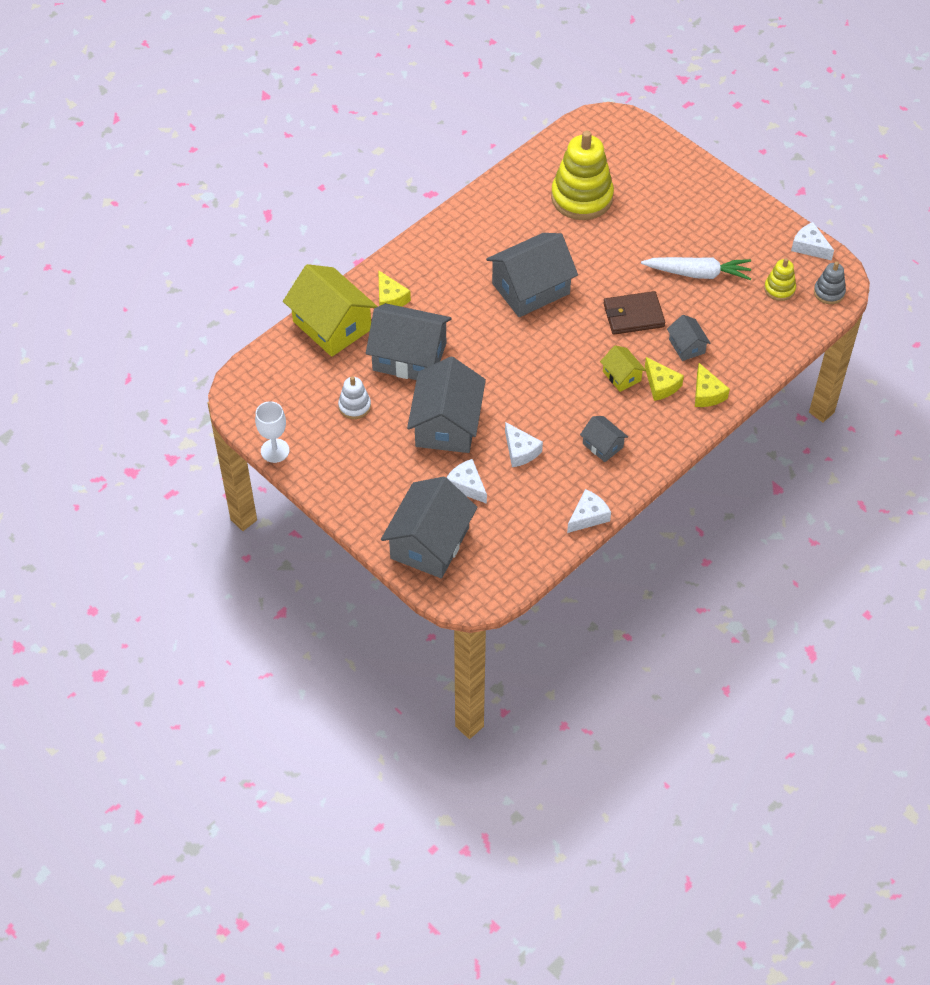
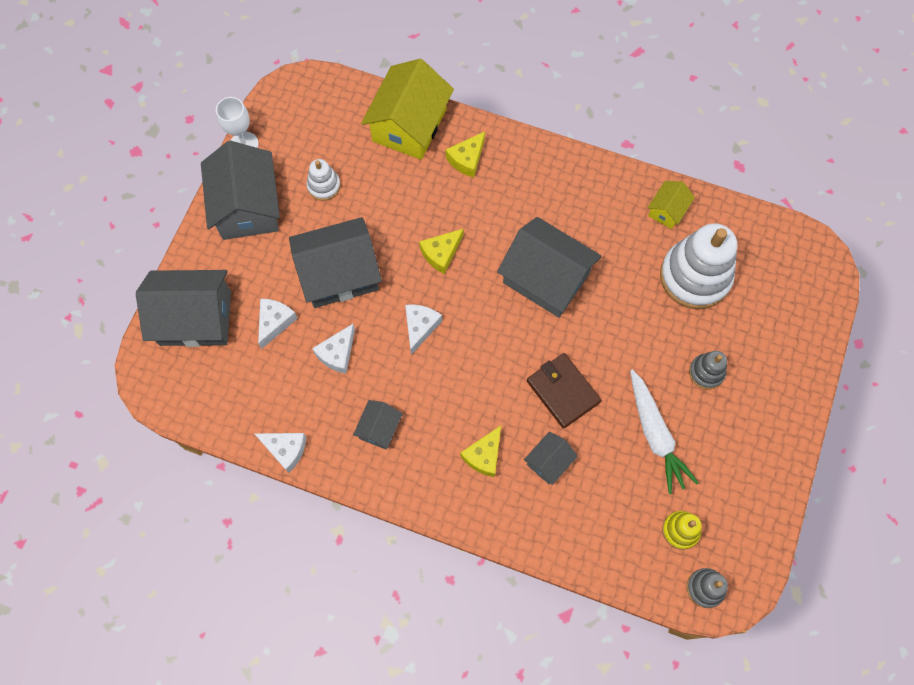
camera: 65 degrees right, 15 degrees up
grey house [366,303,452,380] -> grey house moved to [201,141,280,240]
yellow stacking toy [551,131,614,220] -> white stacking toy [660,223,737,309]
yellow house [600,345,646,392] -> yellow house moved to [648,181,695,229]
yellow cheese [695,363,730,407] -> yellow cheese moved to [419,229,463,274]
white cheese [791,222,834,261] -> white cheese moved to [405,304,442,355]
none -> grey stacking toy [689,351,727,389]

